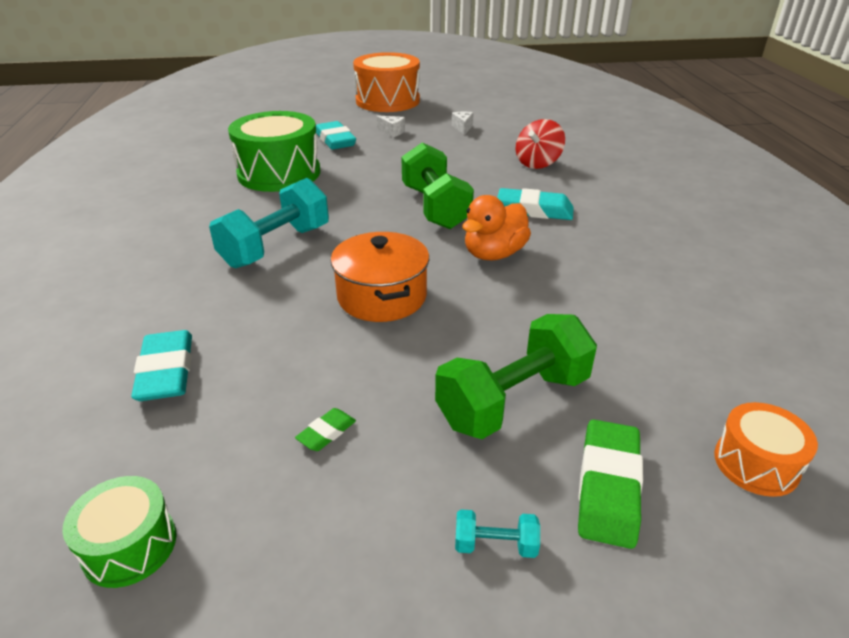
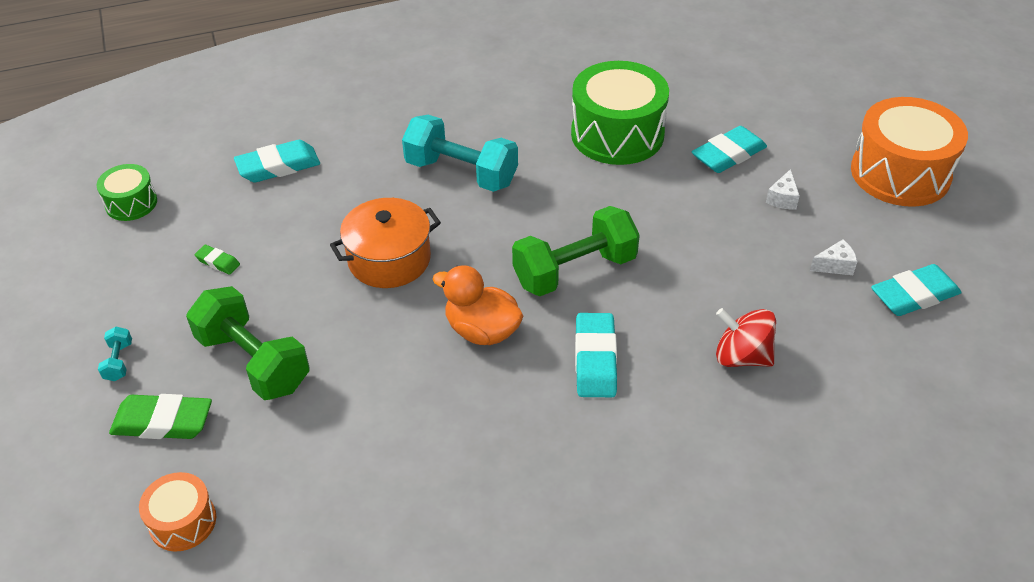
camera: 80 degrees right, 10 degrees up
none -> turquoise eraser [871,264,962,316]

